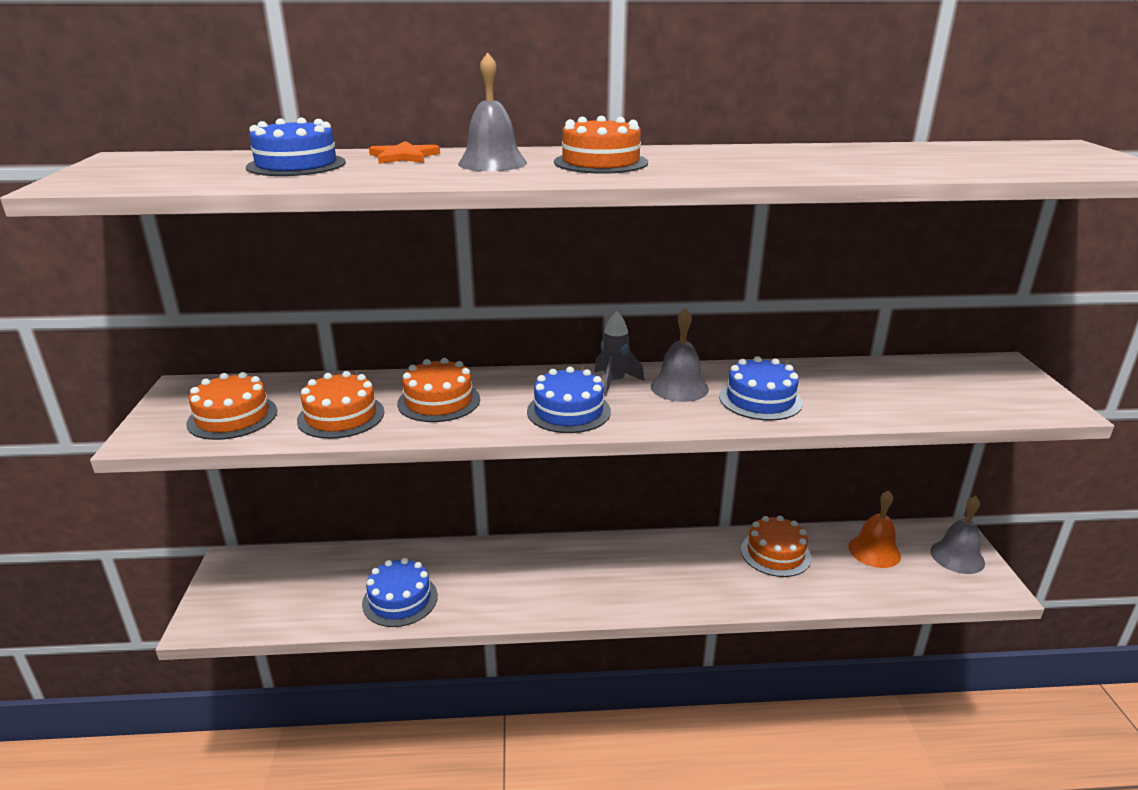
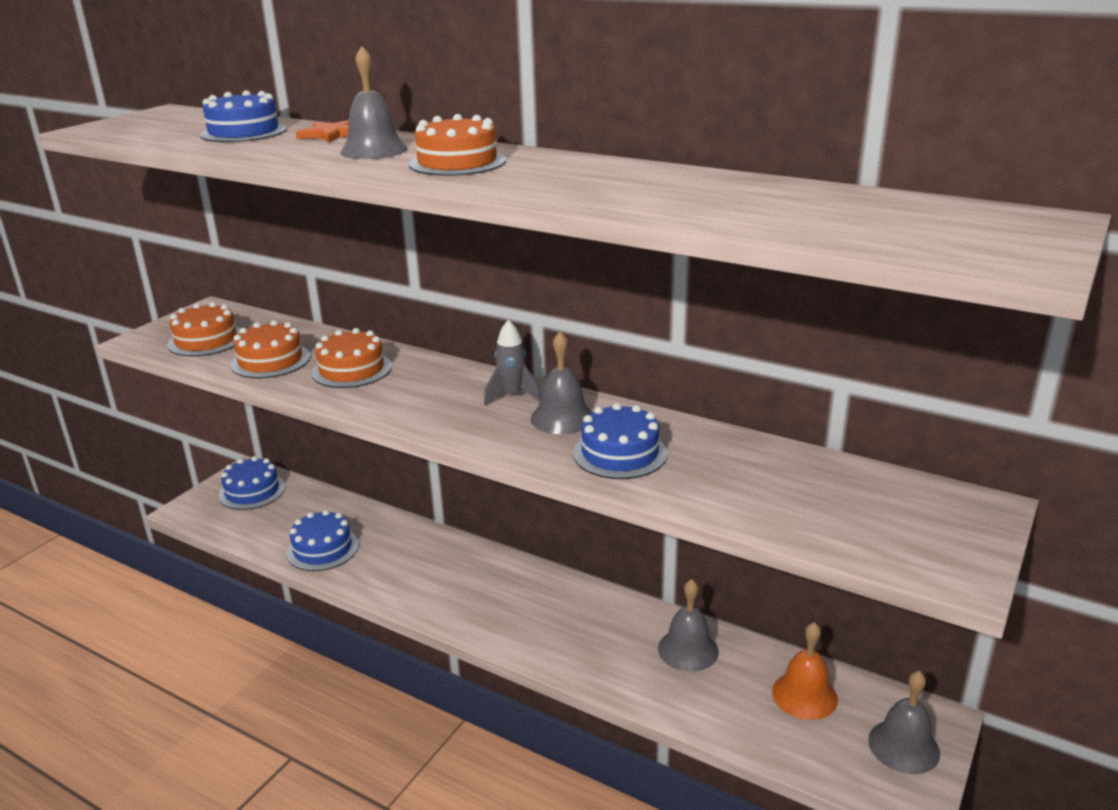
camera: 35 degrees right, 0 degrees up
blue cake [527,367,611,433] -> blue cake moved to [219,456,285,510]
orange cake [741,516,811,577] -> grey bell [658,579,719,672]

